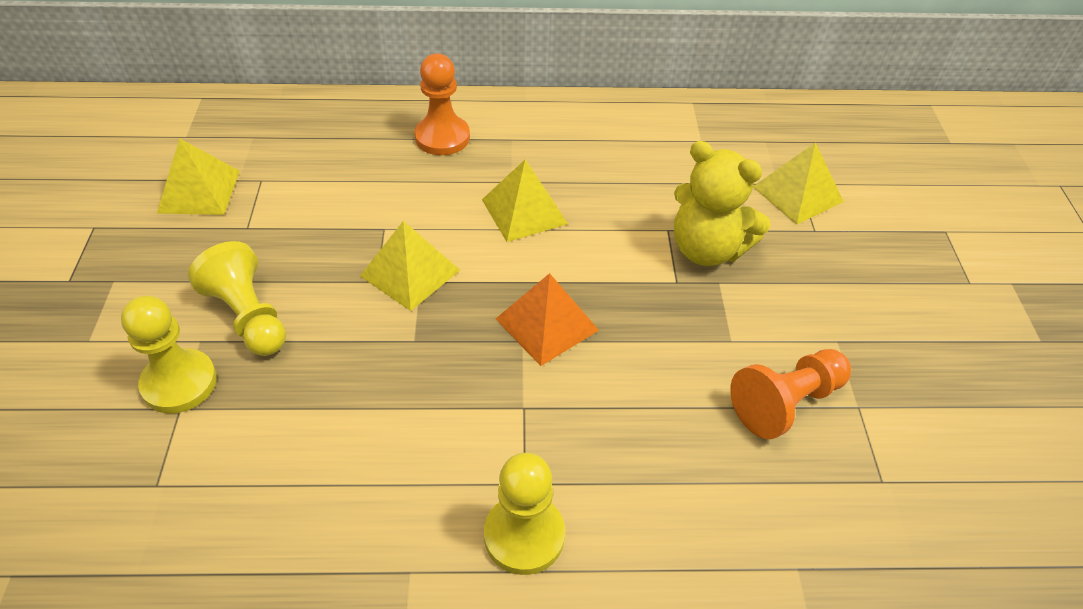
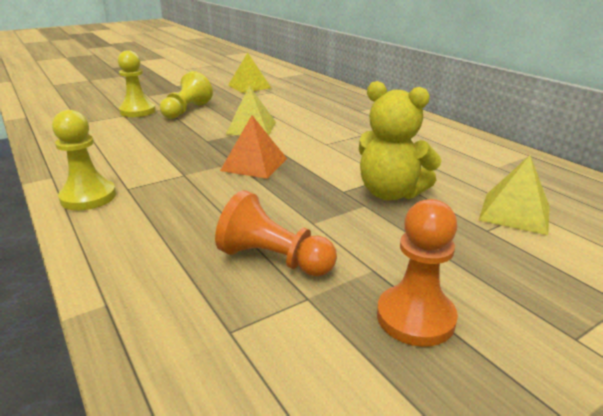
camera: 60 degrees right, 20 degrees down
orange pawn [414,54,470,155] -> orange pawn moved to [377,199,458,347]
yellow pyramid [482,159,568,242] -> none
yellow teddy bear [674,141,771,266] -> yellow teddy bear turned 60 degrees counterclockwise [359,81,442,201]

